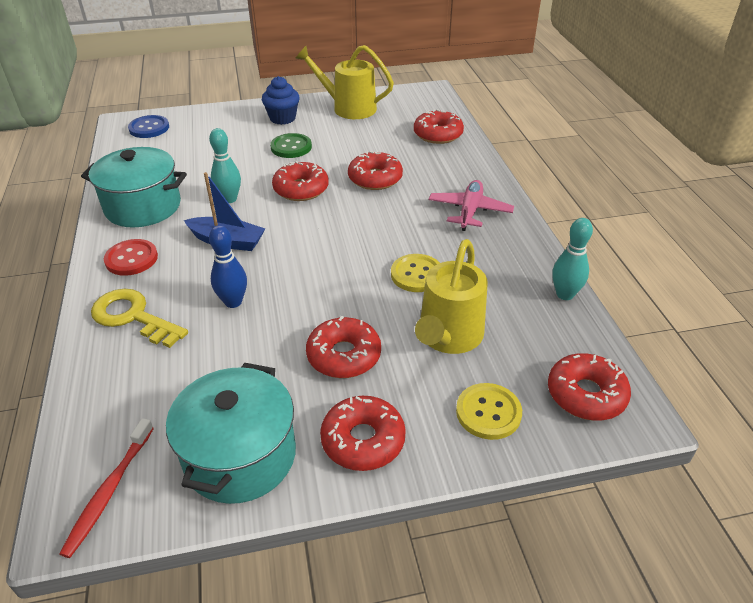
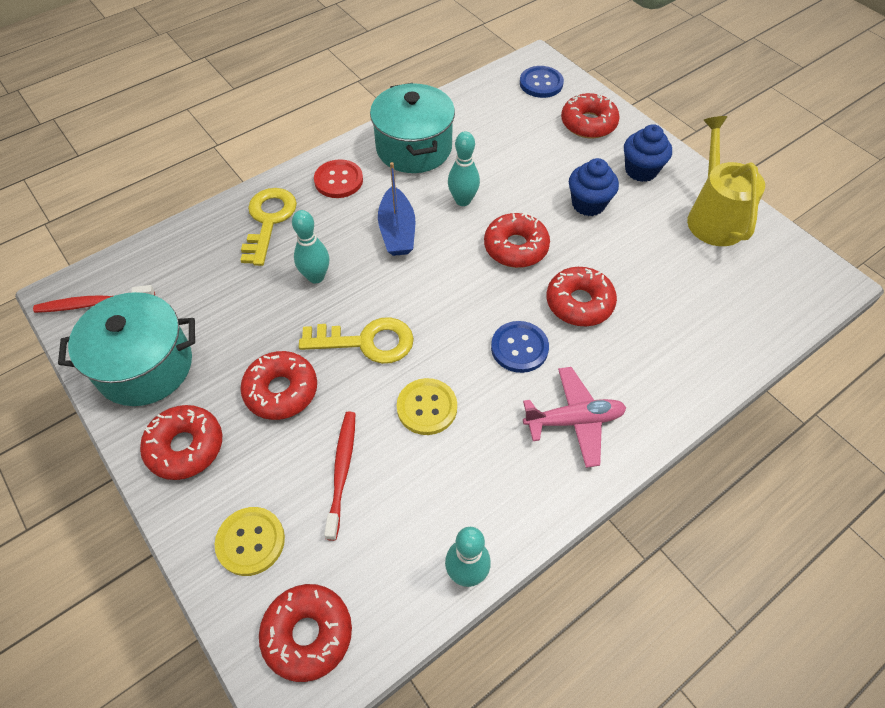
camera: 65 degrees right, 15 degrees up
blue bowling pin [209,225,247,308] -> turquoise bowling pin [292,210,329,283]
green button [270,133,312,158] -> blue cupcake [569,158,619,216]
red donut [414,109,464,144] -> red donut moved to [561,93,620,138]
yellow watering can [415,239,488,354] -> red toothbrush [324,412,355,541]
none -> yellow key [299,317,414,364]
none -> blue button [491,321,549,373]

